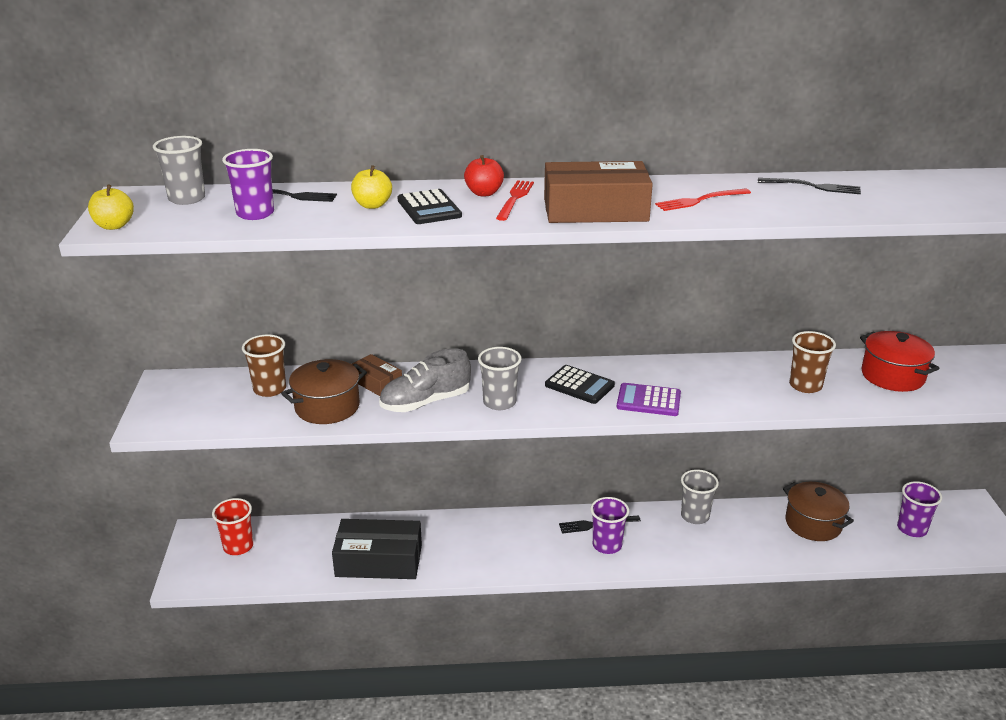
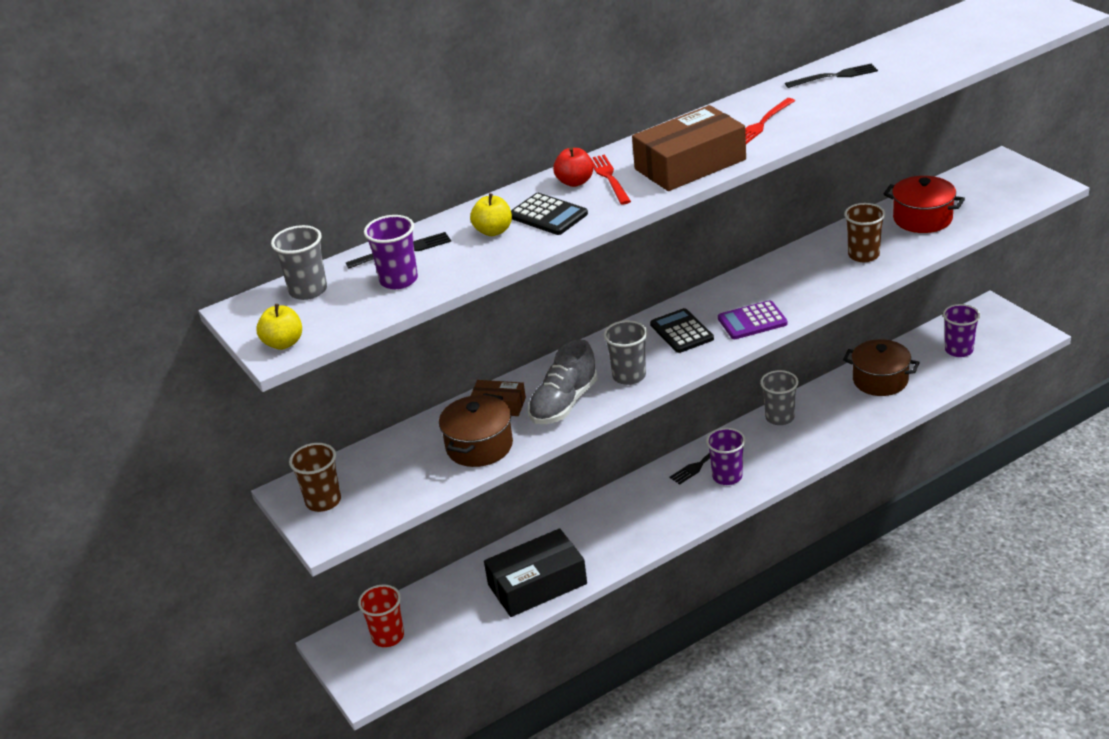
camera: 25 degrees left, 5 degrees up
brown cup [242,334,286,397] -> brown cup moved to [289,443,341,512]
black calculator [545,365,615,404] -> black calculator turned 120 degrees counterclockwise [650,308,714,353]

